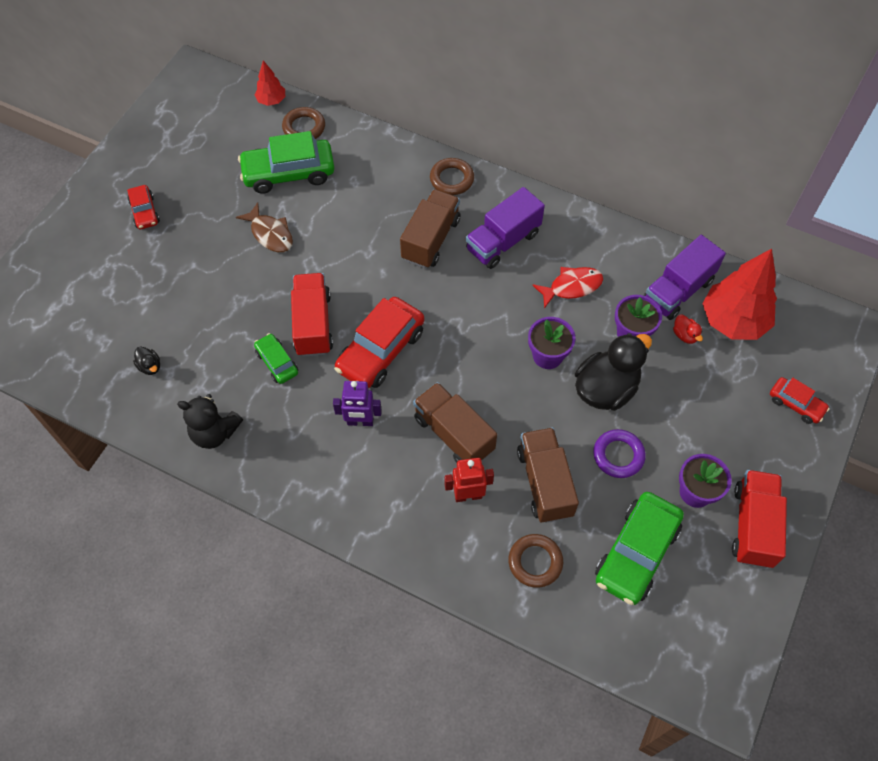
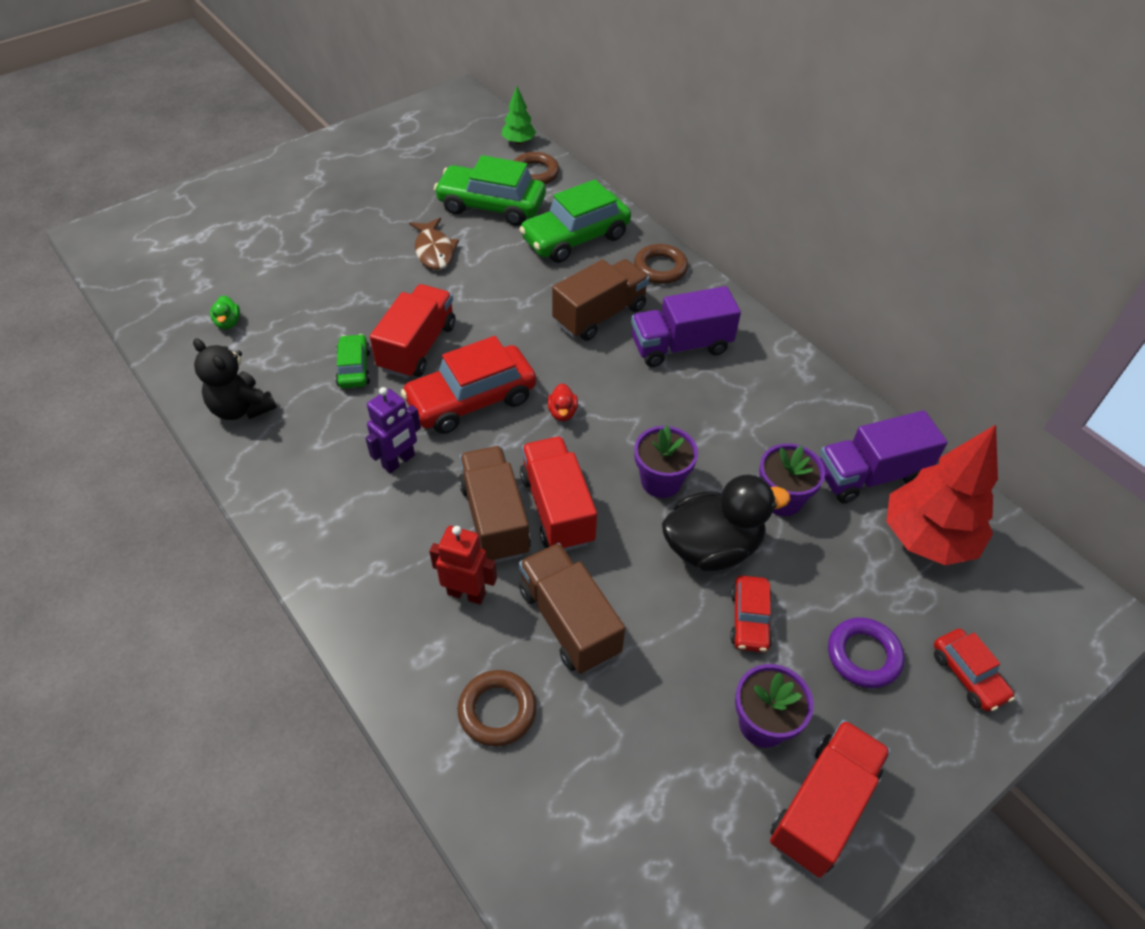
camera: 25 degrees right, 10 degrees down
red car [127,185,160,229] -> red car moved to [730,576,773,652]
black duck [133,347,160,375] -> green duck [210,295,240,329]
red tree [255,61,285,106] -> green tree [502,86,536,144]
purple robot [333,381,382,426] -> purple robot turned 75 degrees counterclockwise [365,387,421,473]
brown truck [517,427,579,523] -> brown truck turned 45 degrees counterclockwise [519,543,625,674]
red fish [532,267,603,309] -> none
purple ring [593,429,646,478] -> purple ring moved to [828,618,904,688]
green car [595,492,684,605] -> green car moved to [519,179,631,263]
red duck [673,314,703,344] -> red duck moved to [547,383,578,421]
none -> red truck [520,436,597,551]

